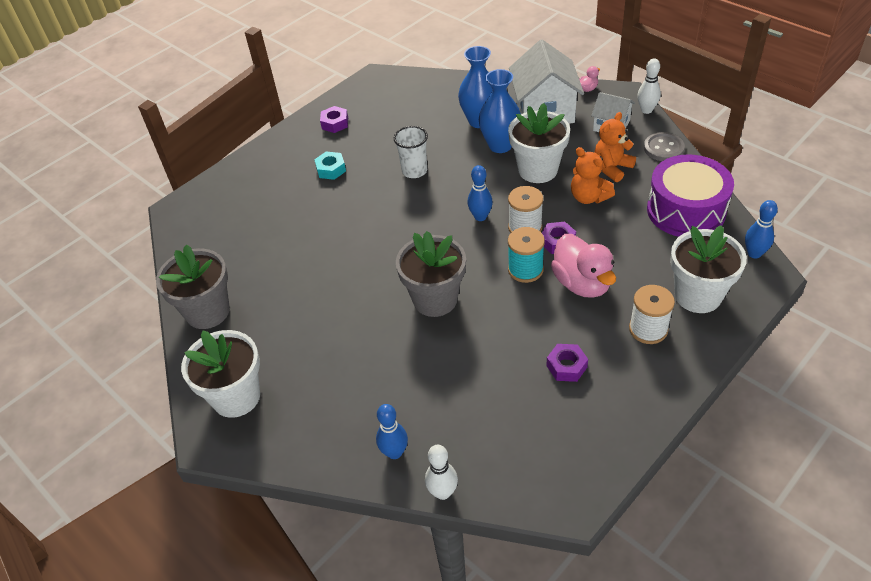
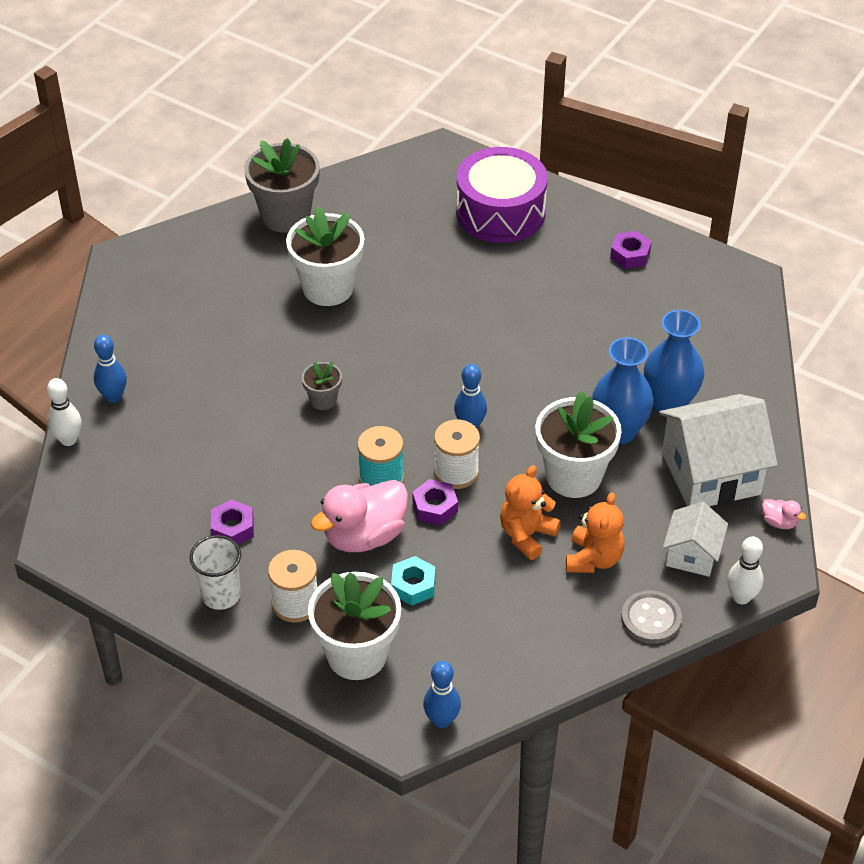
camera: 75 degrees right, 0 degrees up
white flower pot [181,330,260,418] -> white flower pot moved to [286,206,364,306]
turquoise nut [314,151,346,180] -> turquoise nut moved to [391,556,435,606]
white cup [394,126,428,178] -> white cup moved to [190,535,241,610]
grey flower pot [396,231,466,317] -> grey flower pot [302,362,342,410], size x0.50
orange teddy bear [594,112,636,182] -> orange teddy bear turned 75 degrees clockwise [566,492,625,573]
purple drum [647,154,734,237] -> purple drum moved to [456,147,548,243]

